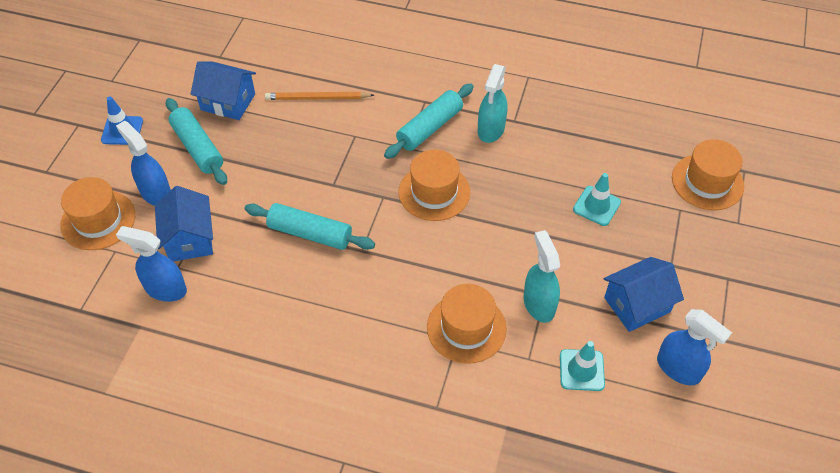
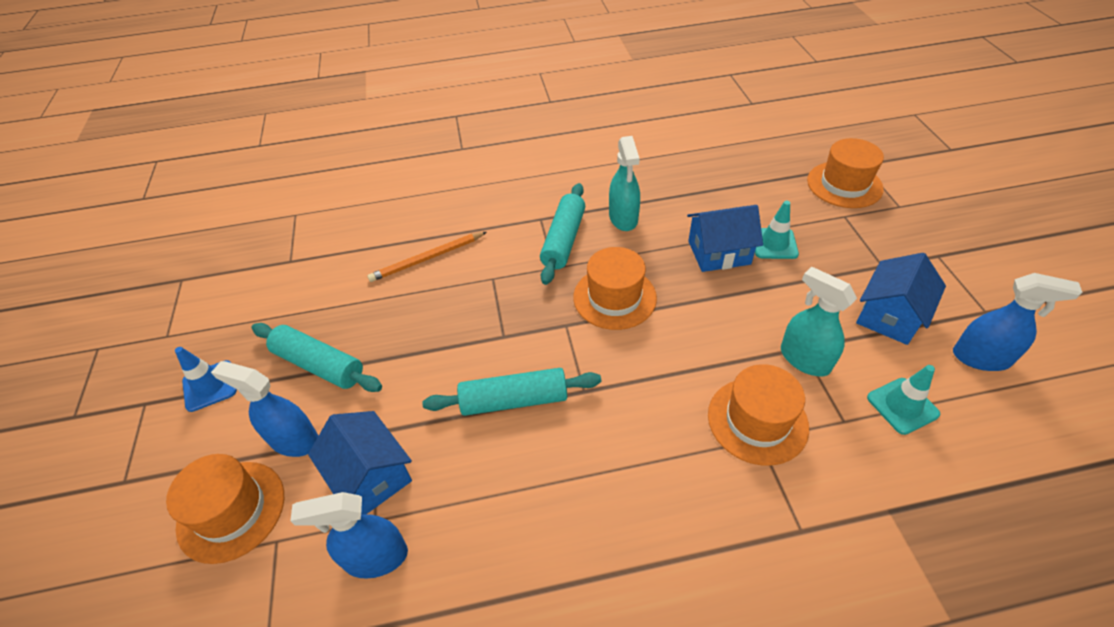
camera: 25 degrees left, 5 degrees down
blue house [191,61,256,120] -> blue house moved to [687,205,763,272]

